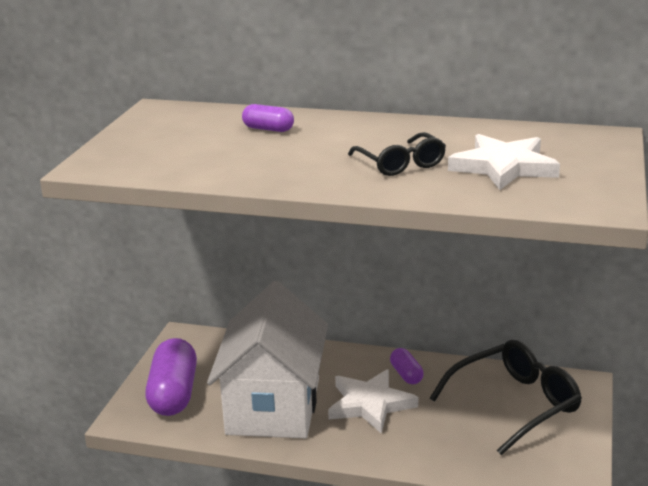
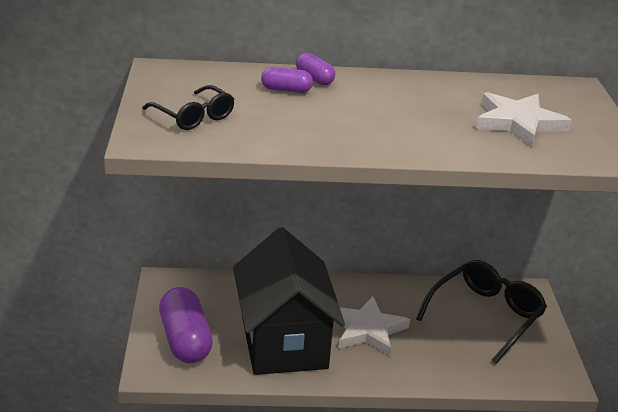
camera: 20 degrees left, 5 degrees up
white house [207,281,328,438] -> black house [233,227,345,375]
black glasses [348,132,446,176] -> black glasses moved to [142,85,234,130]
purple capsule [390,348,424,384] -> purple capsule moved to [296,53,335,85]

